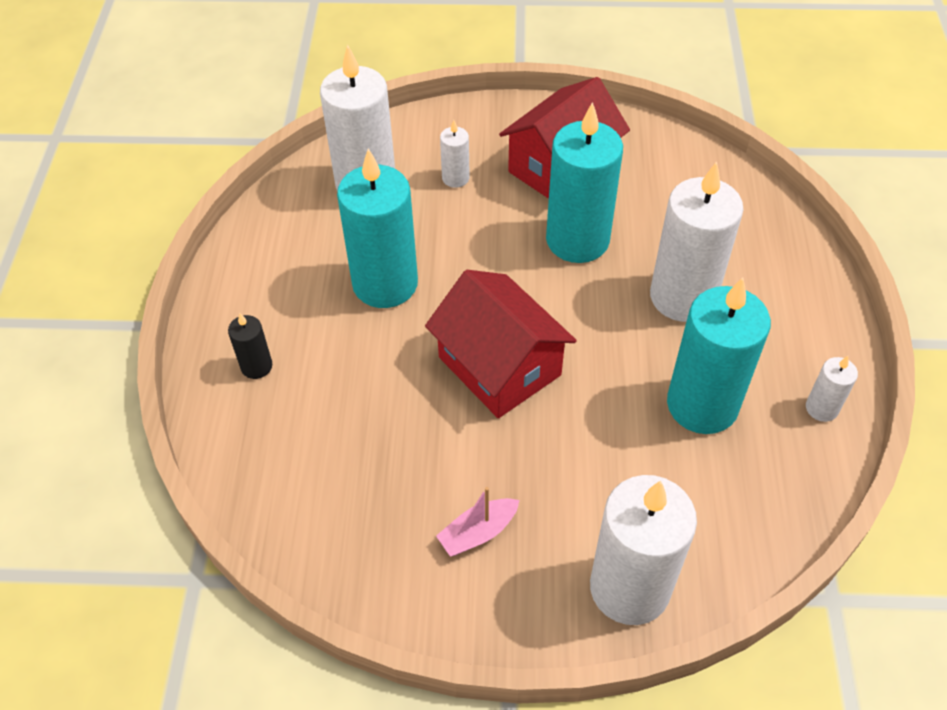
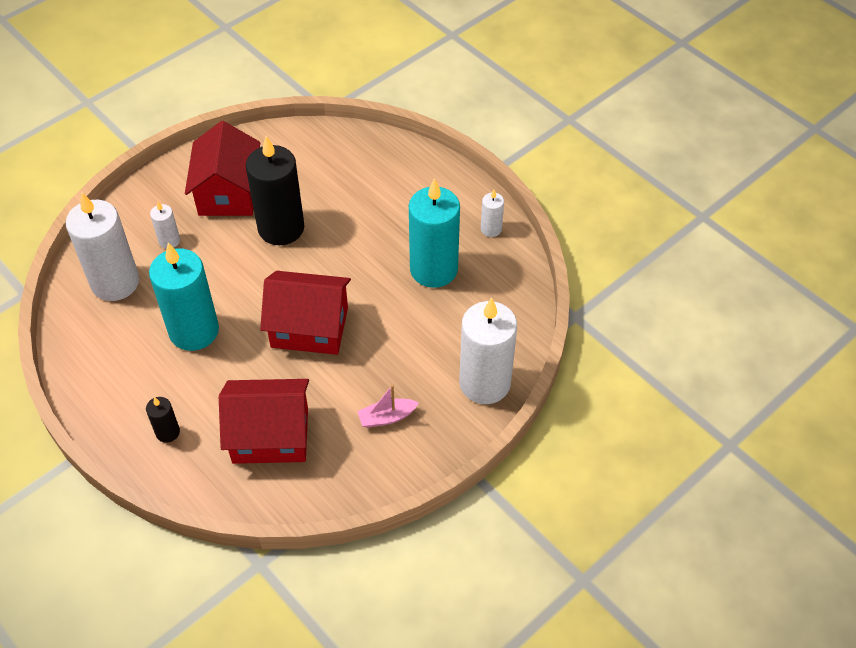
camera: 45 degrees left, 0 degrees up
pink boat [436,487,519,557] -> pink boat turned 60 degrees clockwise [357,385,419,428]
turquoise candle [546,102,623,263] -> black candle [246,136,304,245]
white candle [650,161,744,322] -> none
none -> red house [219,379,309,464]

